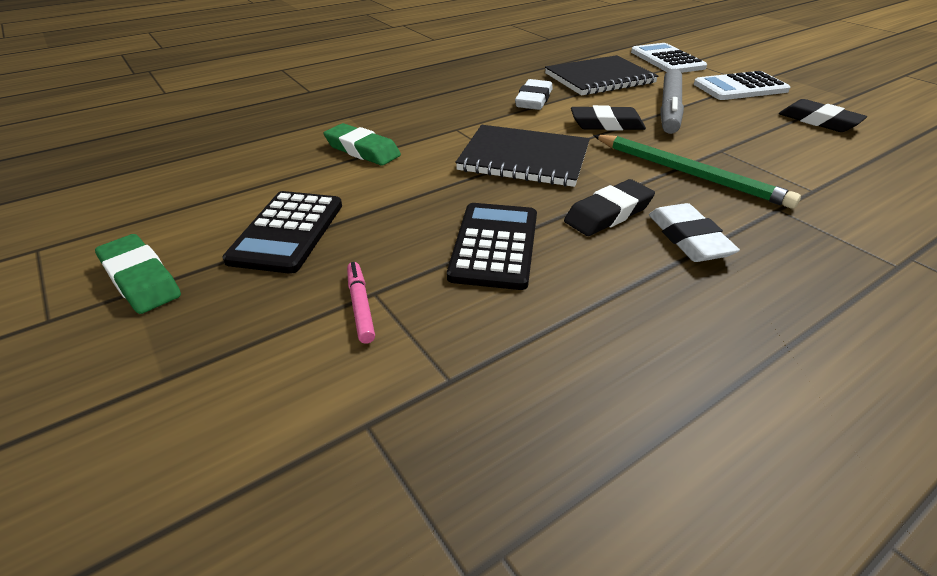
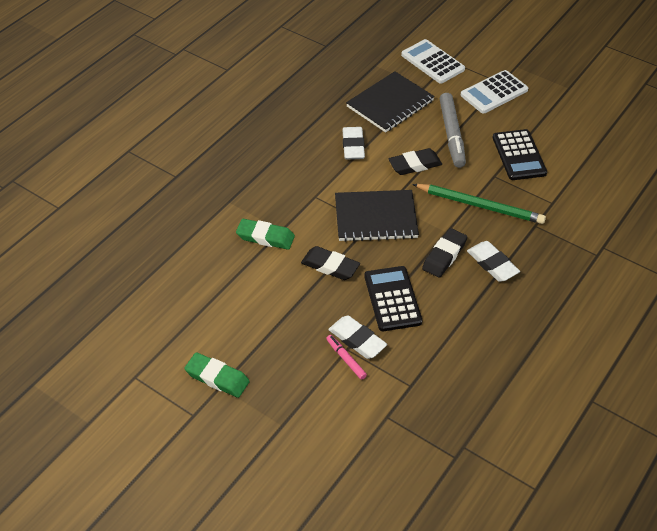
camera: 20 degrees left, 10 degrees up
black calculator [222,191,342,274] -> black calculator moved to [493,129,547,180]
black eraser [779,99,867,132] -> black eraser moved to [301,246,360,280]
none -> white eraser [328,316,387,359]

